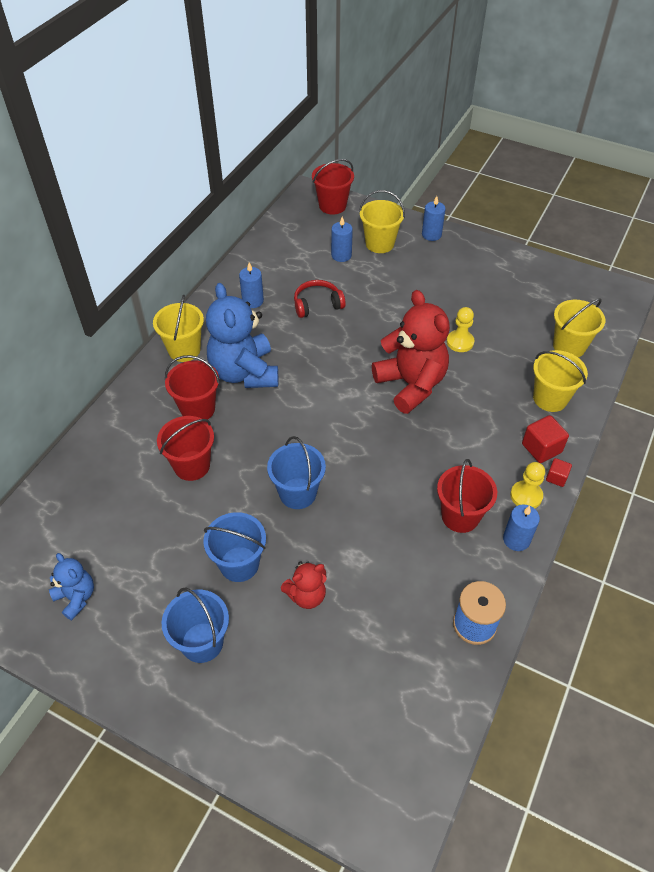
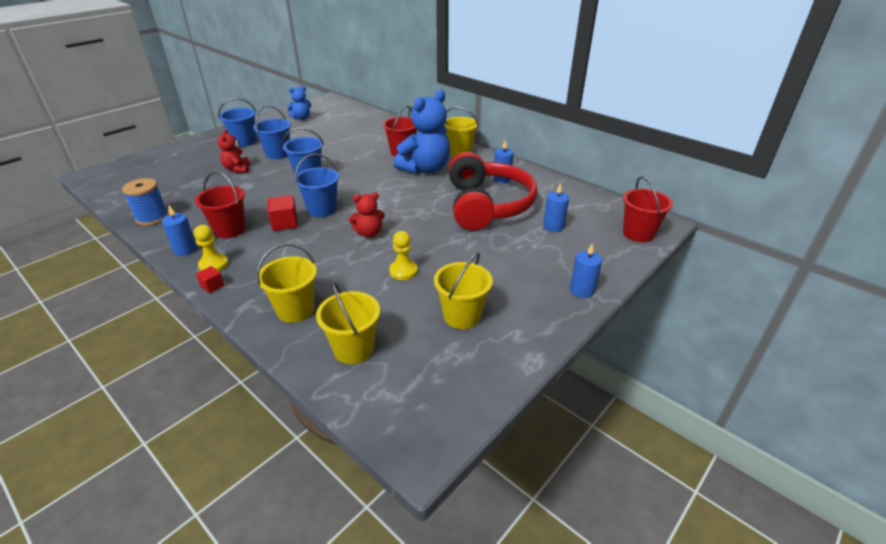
camera: 105 degrees right, 15 degrees down
red bucket [157,416,214,481] -> none
blue teddy bear [206,283,278,388] -> blue teddy bear turned 135 degrees clockwise [394,90,450,174]
red headphones [294,280,346,318] -> red headphones [448,152,538,231], size x2.23
yellow bucket [359,190,405,253] -> yellow bucket moved to [434,253,493,329]
red teddy bear [372,290,450,414] -> red teddy bear [349,192,385,238], size x0.51
red cube [522,415,569,463] -> red cube moved to [267,195,298,231]
none -> blue bucket [294,153,339,217]

